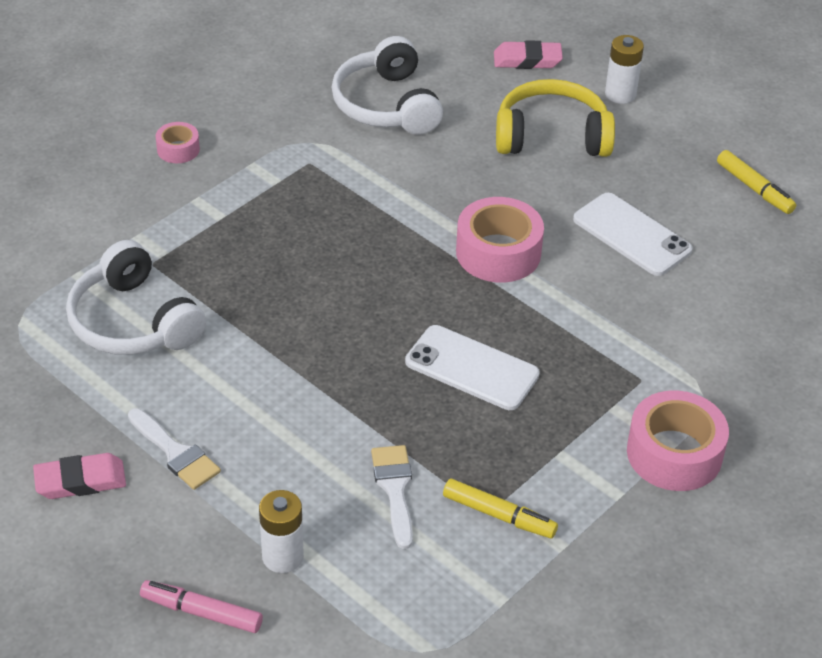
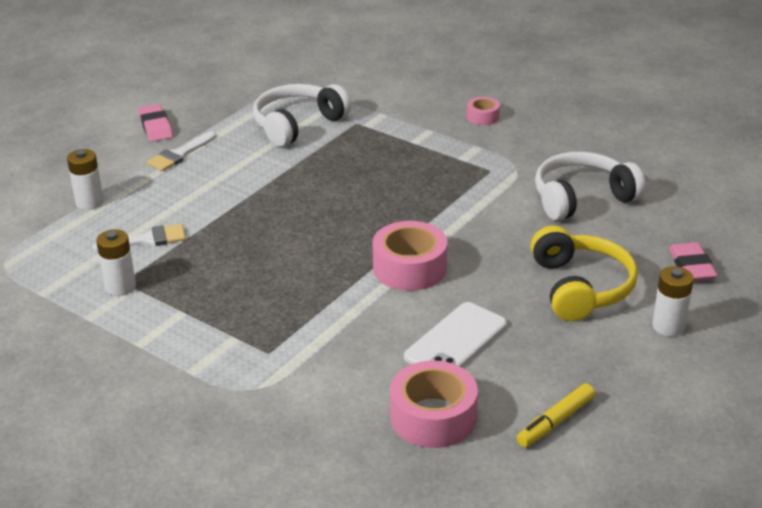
camera: 85 degrees right, 10 degrees down
pink marker [140,580,263,633] -> none
white phone [405,325,540,410] -> none
yellow marker [443,479,558,538] -> white battery [96,229,136,296]
pink tape [627,391,729,491] -> pink tape moved to [390,361,478,448]

